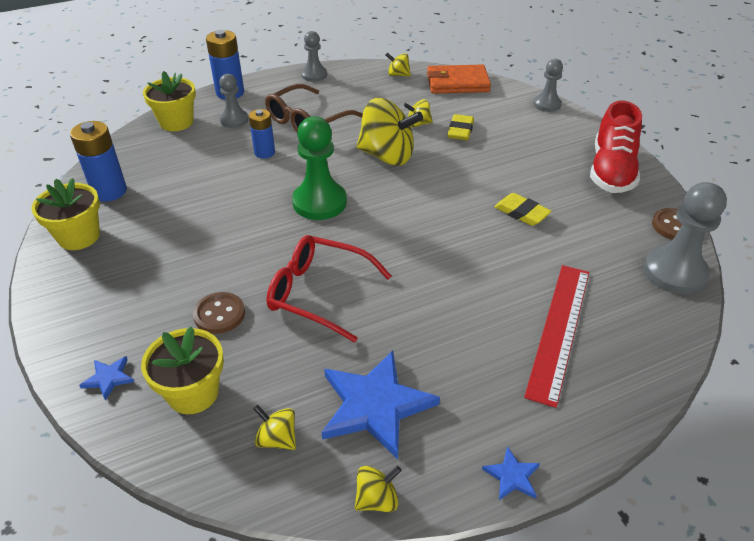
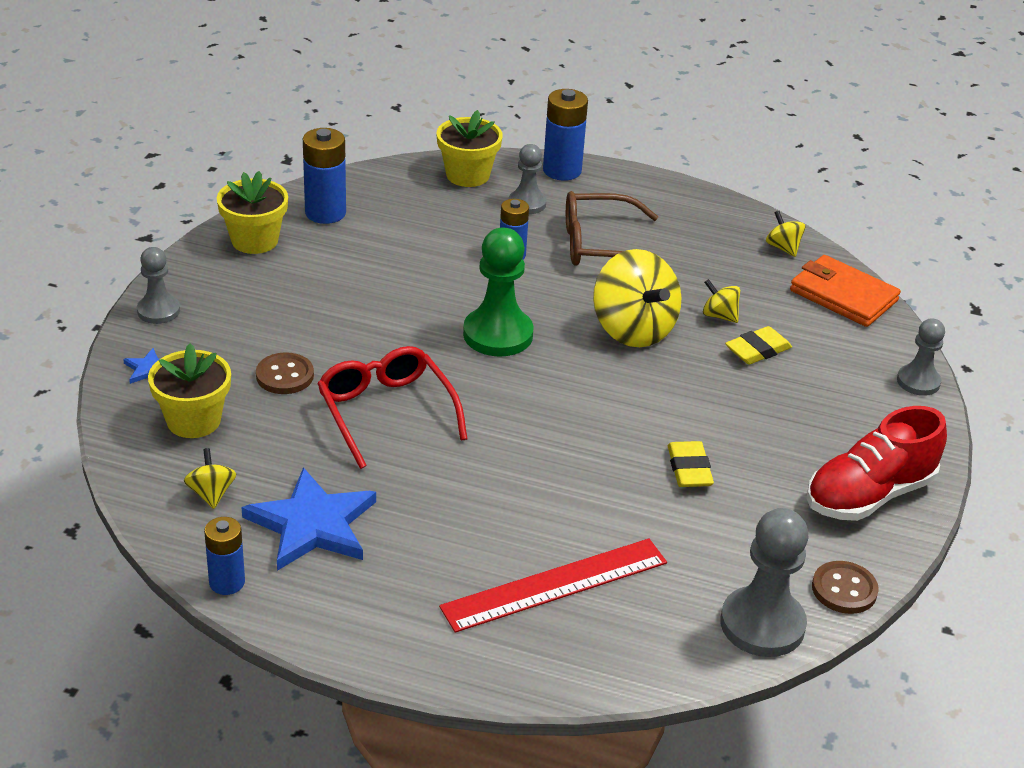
camera: 40 degrees right, 5 degrees down
grey pawn [301,31,327,82] -> grey pawn moved to [137,247,180,324]
yellow spinning top [355,466,402,512] -> blue battery [204,517,245,595]
blue star [482,446,540,500] -> none

